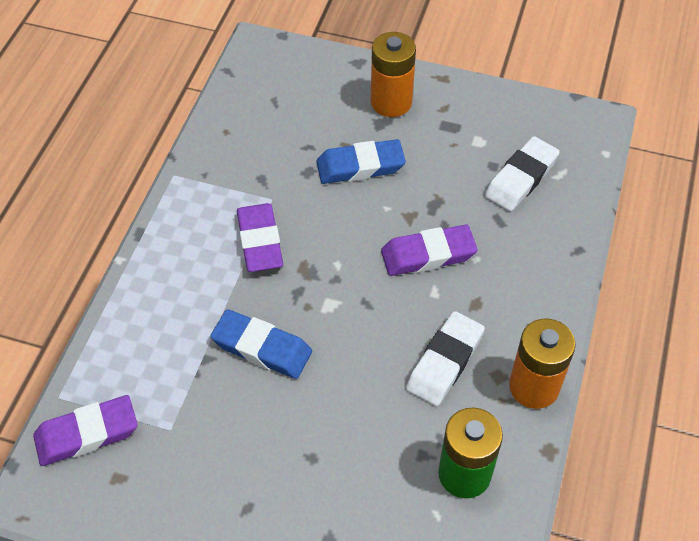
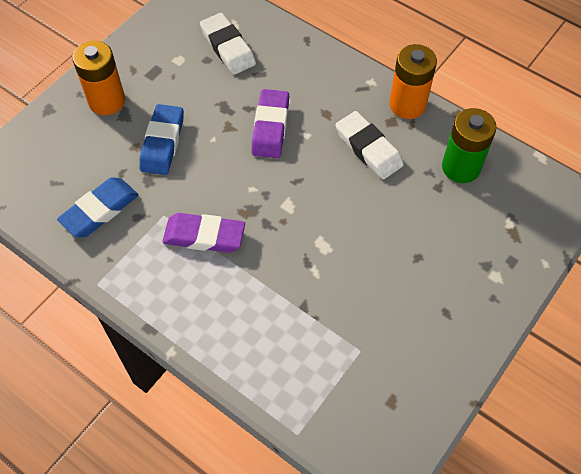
camera: 70 degrees left, 5 degrees up
purple eraser [33,395,138,466] -> none
blue eraser [211,309,312,379] -> blue eraser moved to [57,177,139,237]

